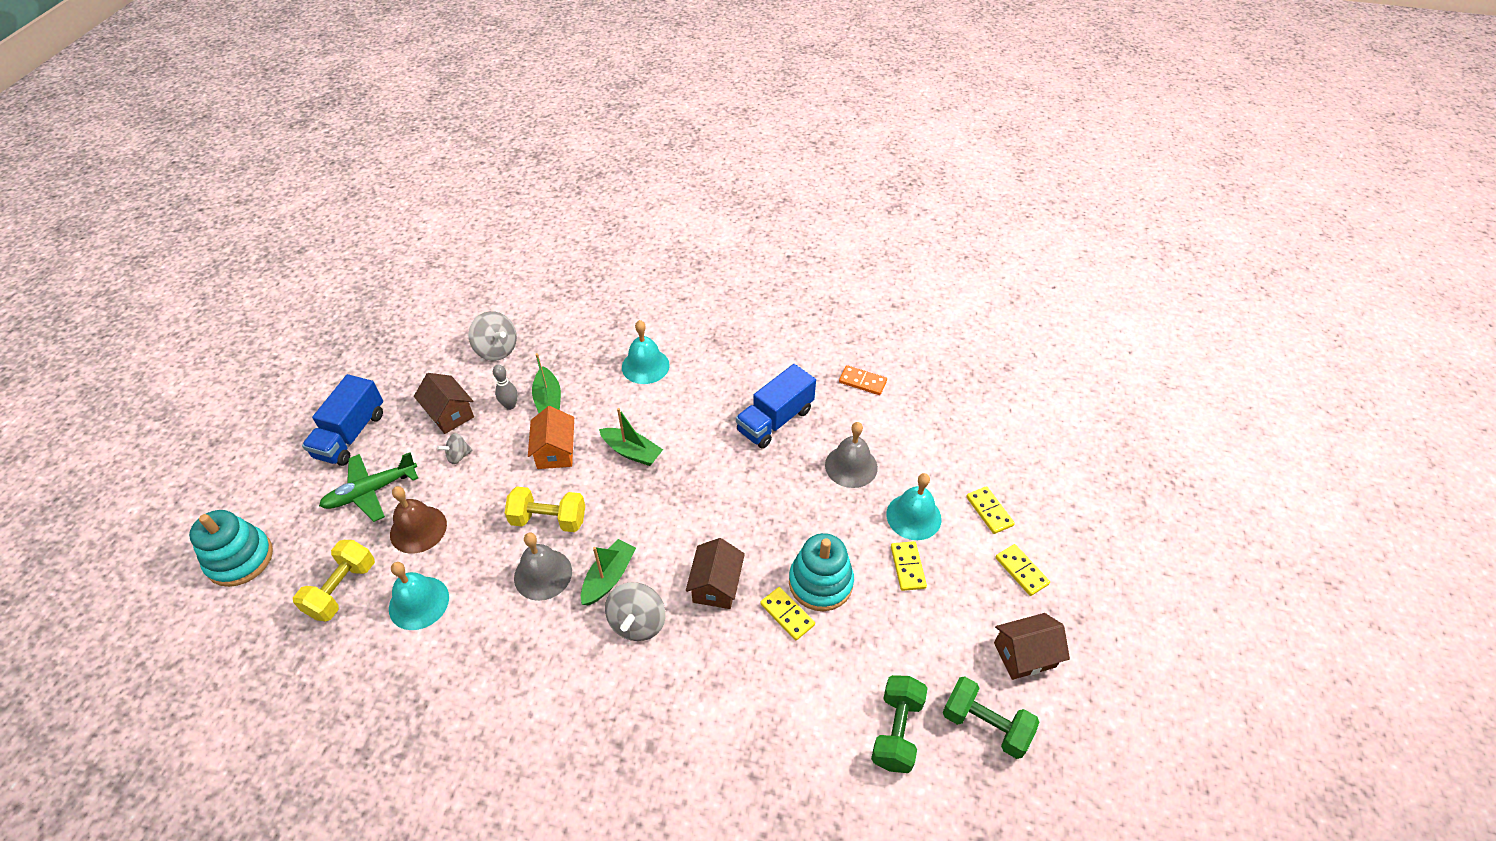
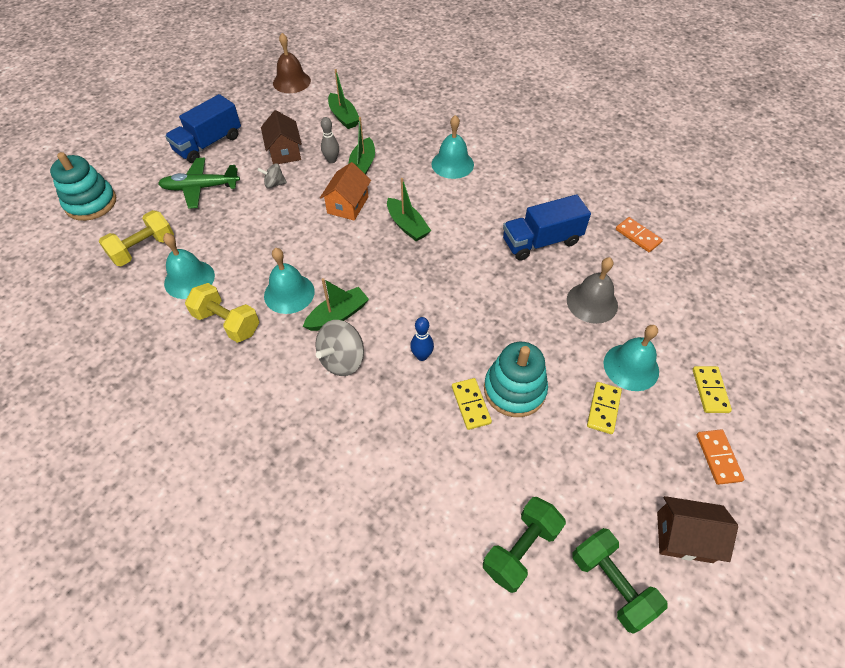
camera: 25 degrees right, 5 degrees up
brown bell [390,486,447,554] -> brown bell moved to [273,33,311,93]
grey spinning top [468,311,517,361] -> green boat [328,69,359,129]
yellow dumbbell [505,487,585,532] -> yellow dumbbell moved to [185,283,259,343]
grey bell [514,533,572,601] -> turquoise bell [264,248,315,314]
brown house [686,538,745,609] -> blue bowling pin [410,317,434,361]
yellow domino [996,544,1050,596] -> orange domino [697,429,744,485]

